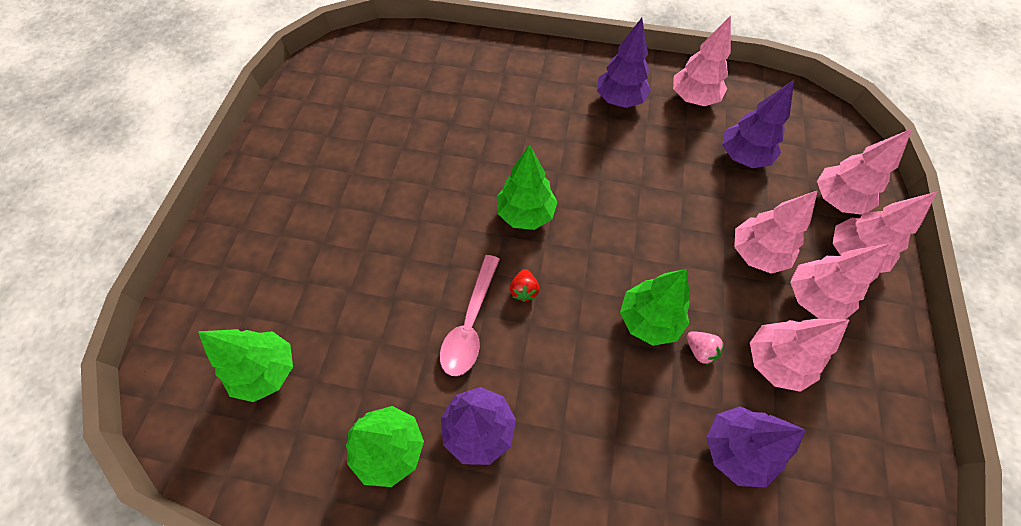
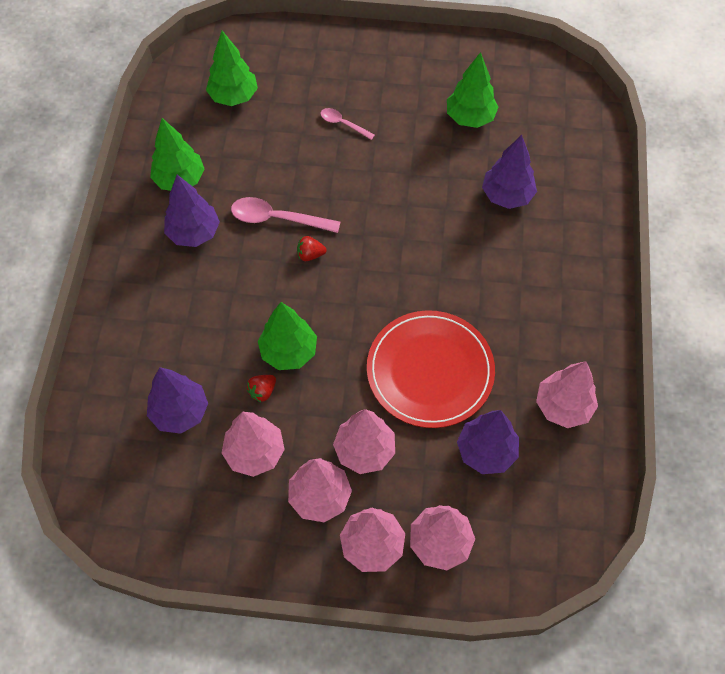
camera: 85 degrees right, 0 degrees up
green tree [497,144,557,230] -> green tree moved to [447,52,499,128]
purple tree [597,18,651,108] -> purple tree moved to [482,135,537,209]
pink strawberry [687,331,724,365] -> red strawberry [247,375,276,403]
none -> pink spoon [321,108,375,140]
none -> red plate [367,310,495,428]

